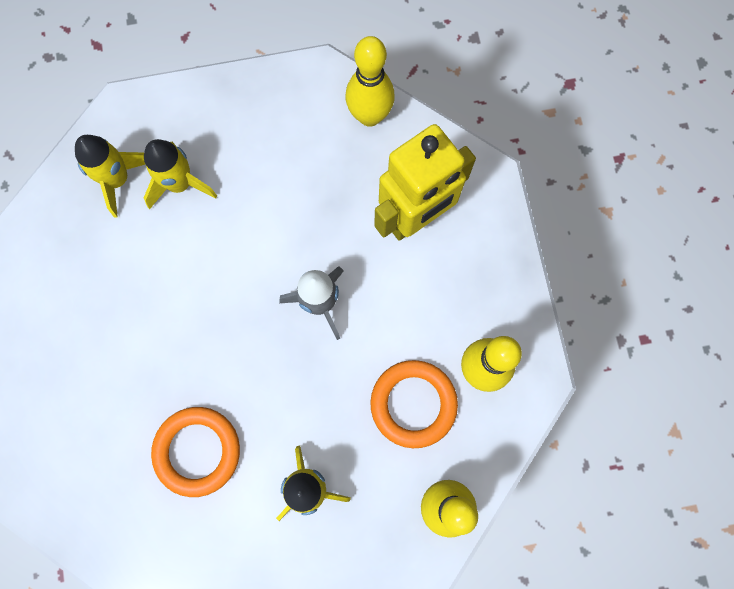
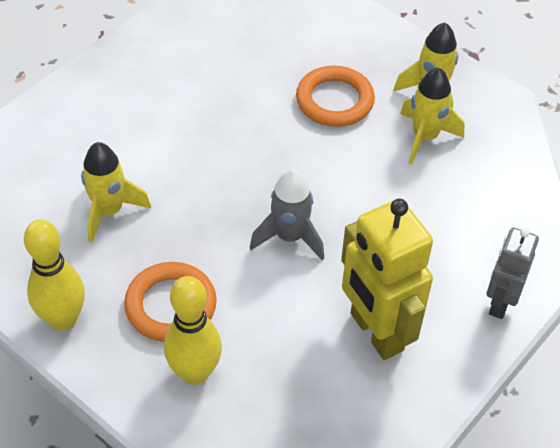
camera: 95 degrees right, 25 degrees down
orange ring [151,407,240,497] -> orange ring moved to [296,66,375,127]
yellow bowling pin [346,36,395,127] -> grey robot [487,228,539,319]

